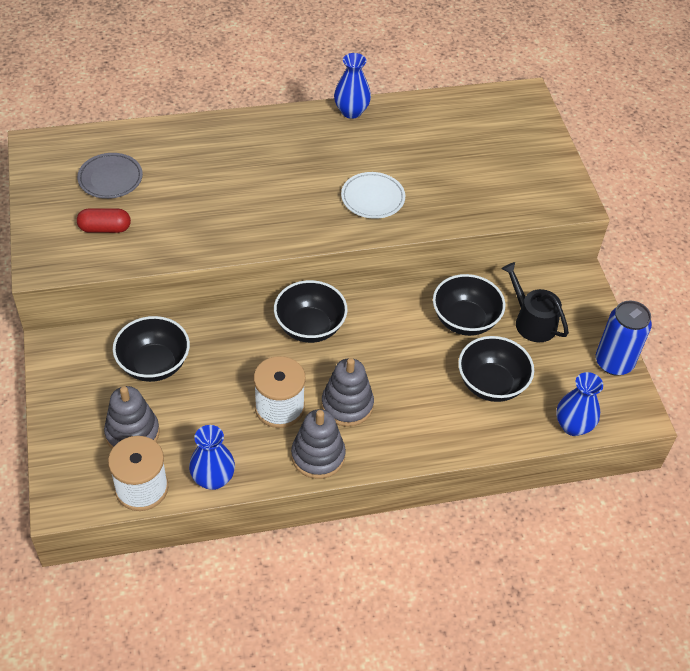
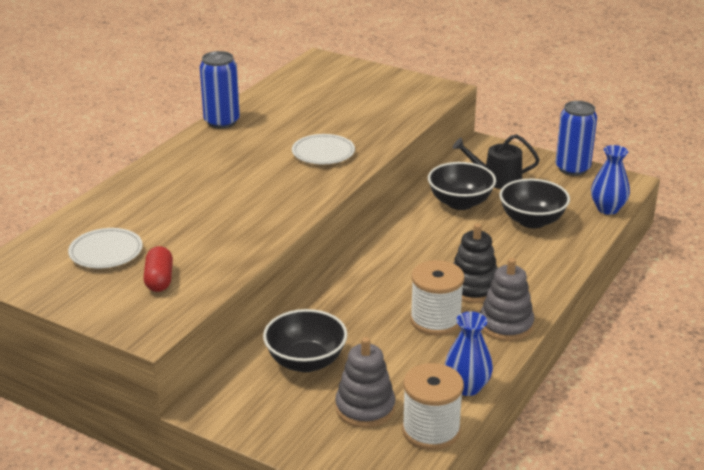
camera: 45 degrees left, 20 degrees down
grey plate [77,153,143,199] -> white plate [68,228,143,268]
red capsule [77,208,131,233] -> red capsule turned 45 degrees counterclockwise [144,246,173,292]
black bowl [274,280,348,343] -> none
grey stacking toy [321,358,374,427] -> black stacking toy [453,223,498,303]
blue vase [334,53,371,119] -> blue can [200,51,240,129]

